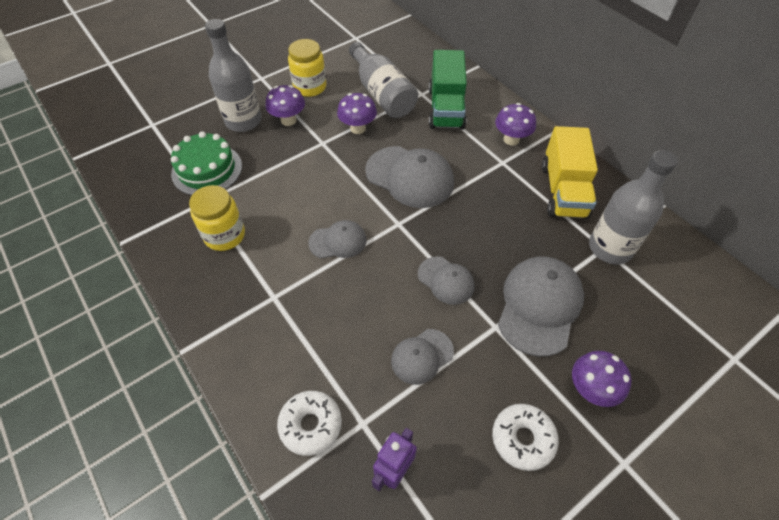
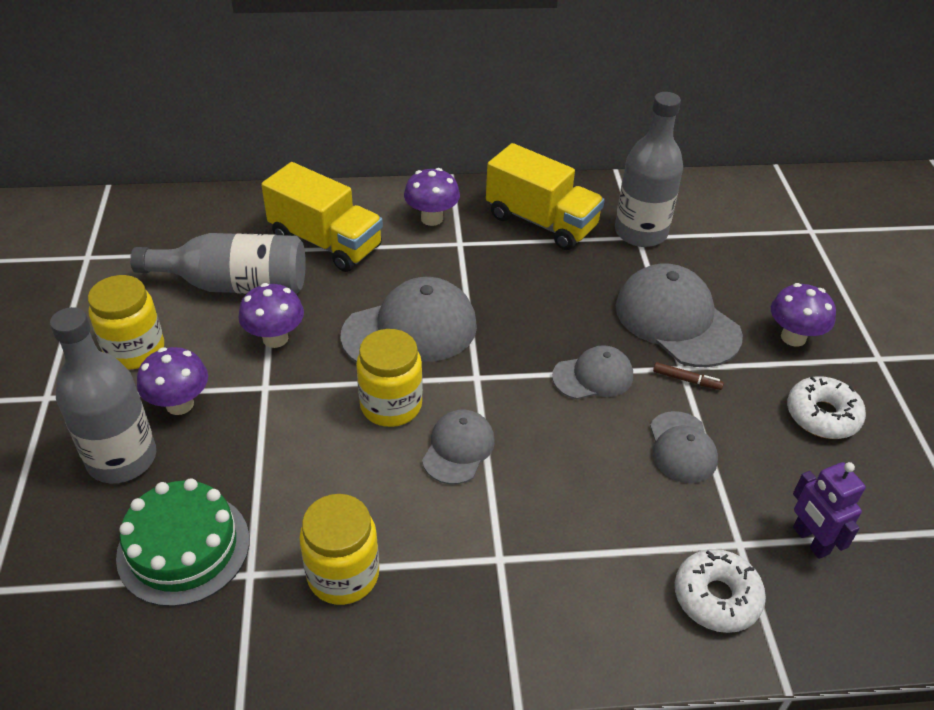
camera: 60 degrees left, 10 degrees down
green truck [429,50,467,129] -> yellow truck [261,162,383,272]
none -> yellow jar [356,329,423,427]
none -> brown marker [653,362,724,390]

